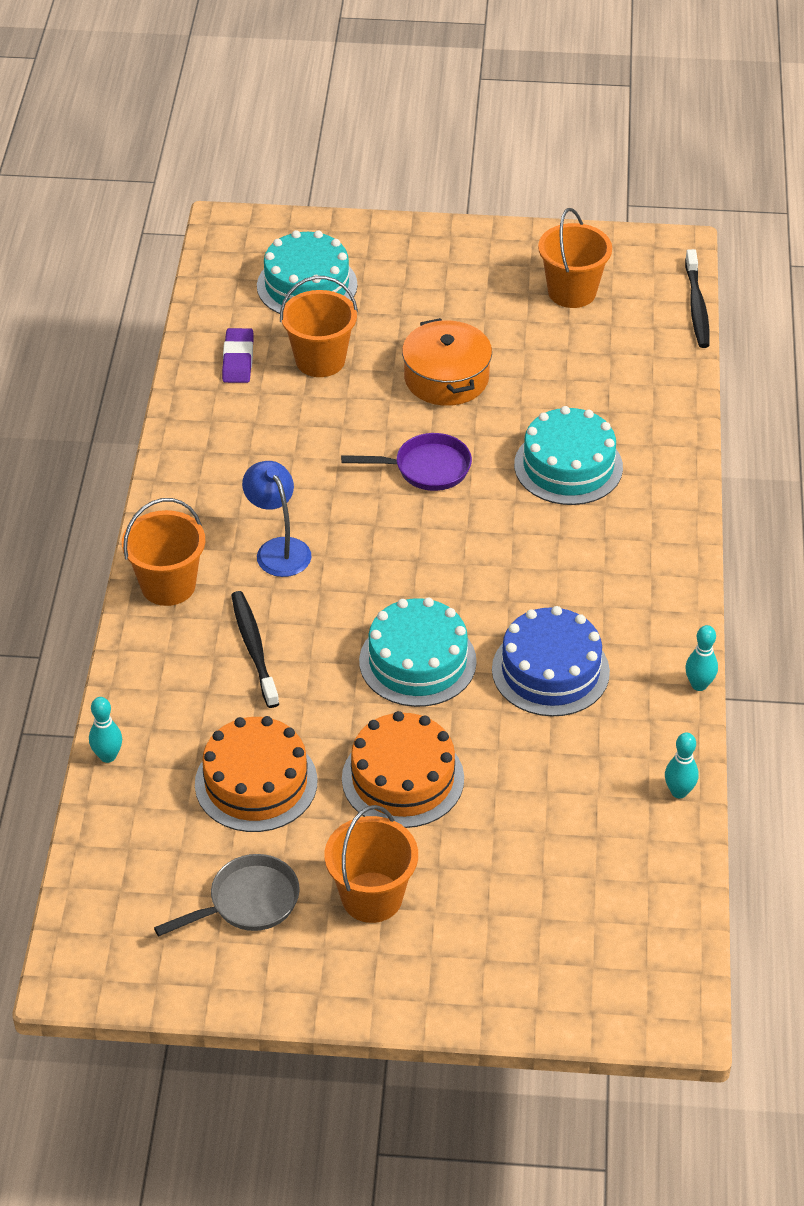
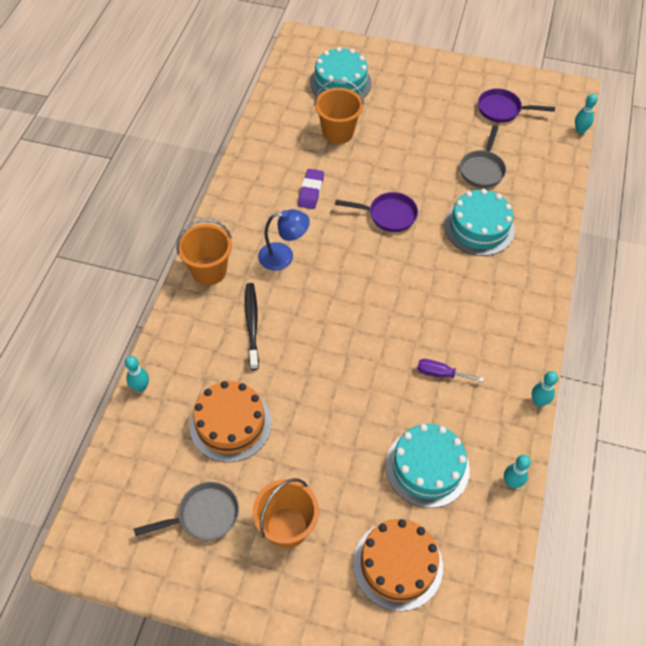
camera: 10 degrees right, 10 degrees up
purple eraser [222,328,253,383] -> purple eraser moved to [298,169,324,209]
blue lamp [242,461,311,577] -> blue lamp turned 105 degrees clockwise [258,209,310,271]
orange cake [342,711,464,828] -> orange cake moved to [353,519,443,611]
turquoise cake [359,598,477,707] -> turquoise cake moved to [386,424,470,508]
orange pot [402,318,492,406] -> none
blue cake [492,606,610,717] -> purple screwdriver [417,359,484,382]
orange bucket [538,208,612,308] -> purple pan [478,88,555,123]
black toothbrush [685,249,710,348] -> turquoise bowling pin [575,94,597,134]
none -> grey pan [460,125,506,188]

